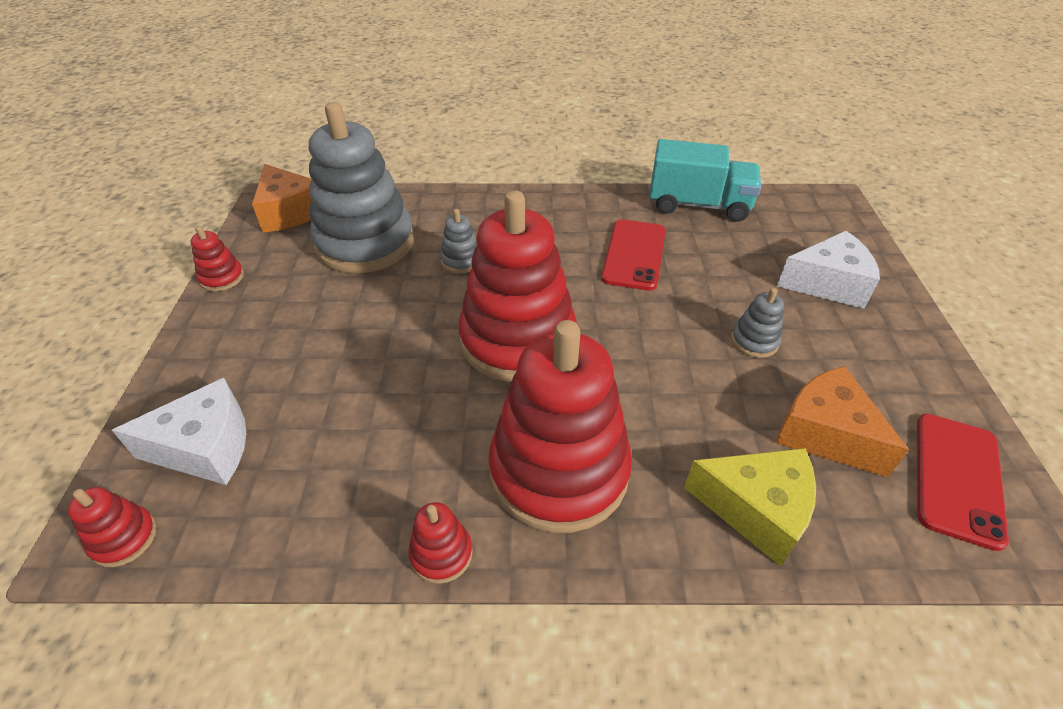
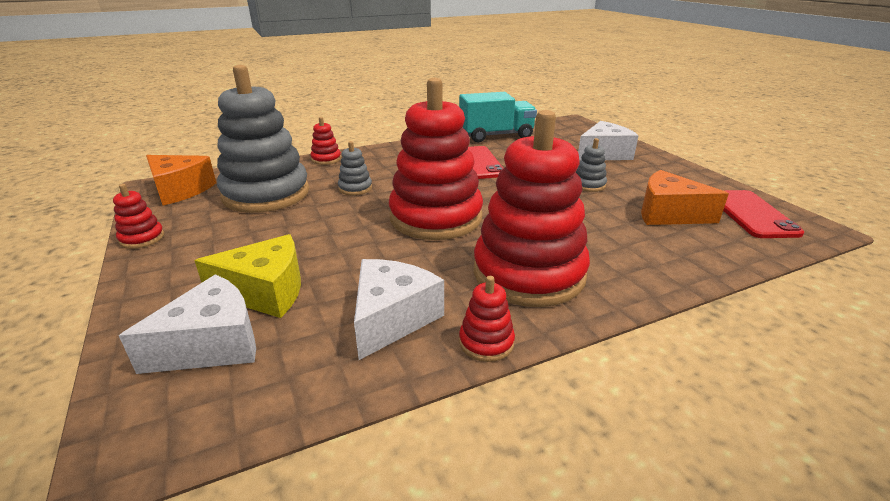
camera: 25 degrees left, 15 degrees down
red stacking toy [68,487,157,567] -> red stacking toy moved to [311,117,341,165]
yellow cheese [684,448,816,567] -> yellow cheese moved to [194,234,301,318]
none -> white cheese [354,259,444,360]

